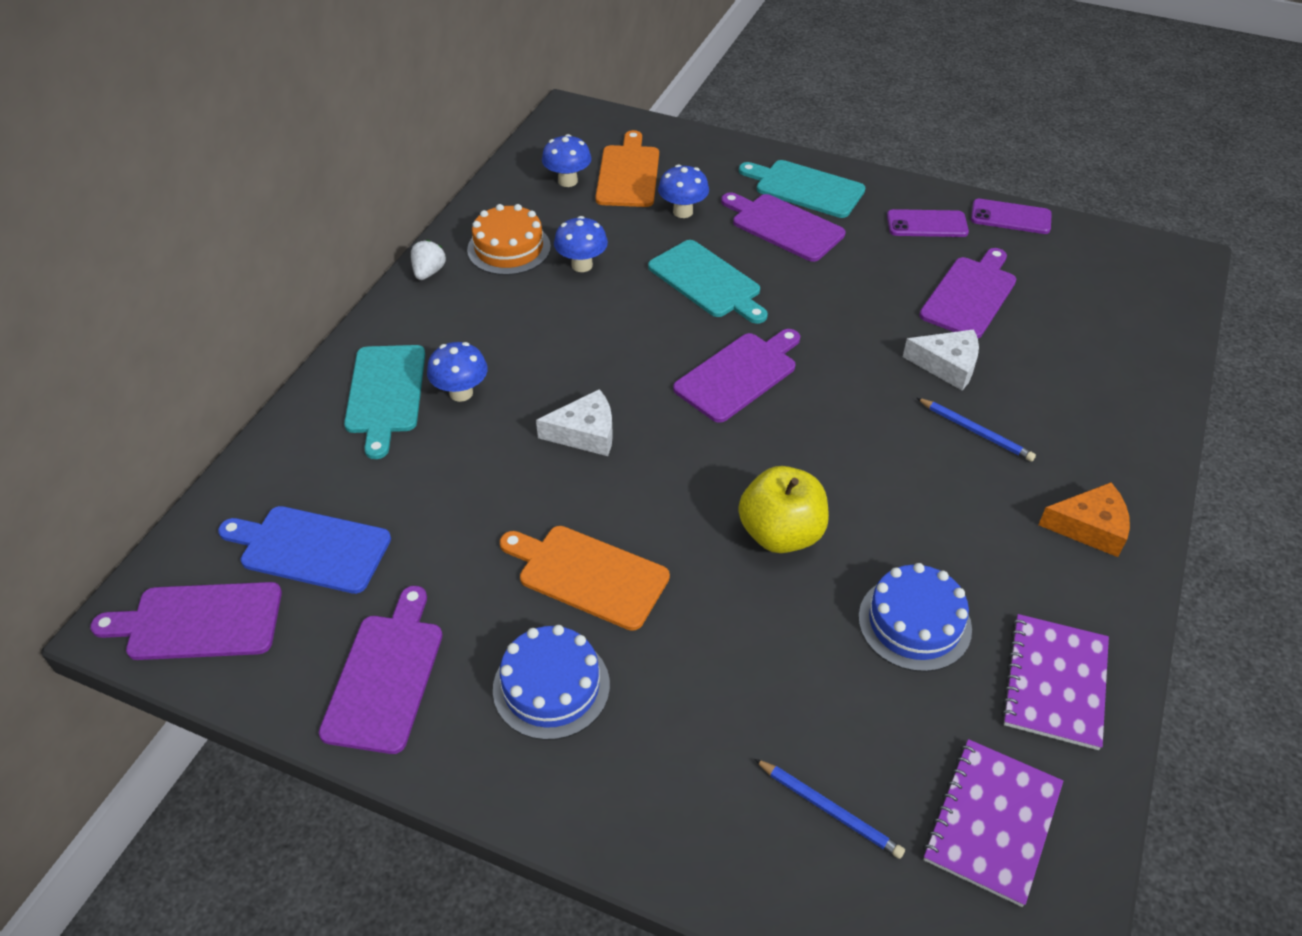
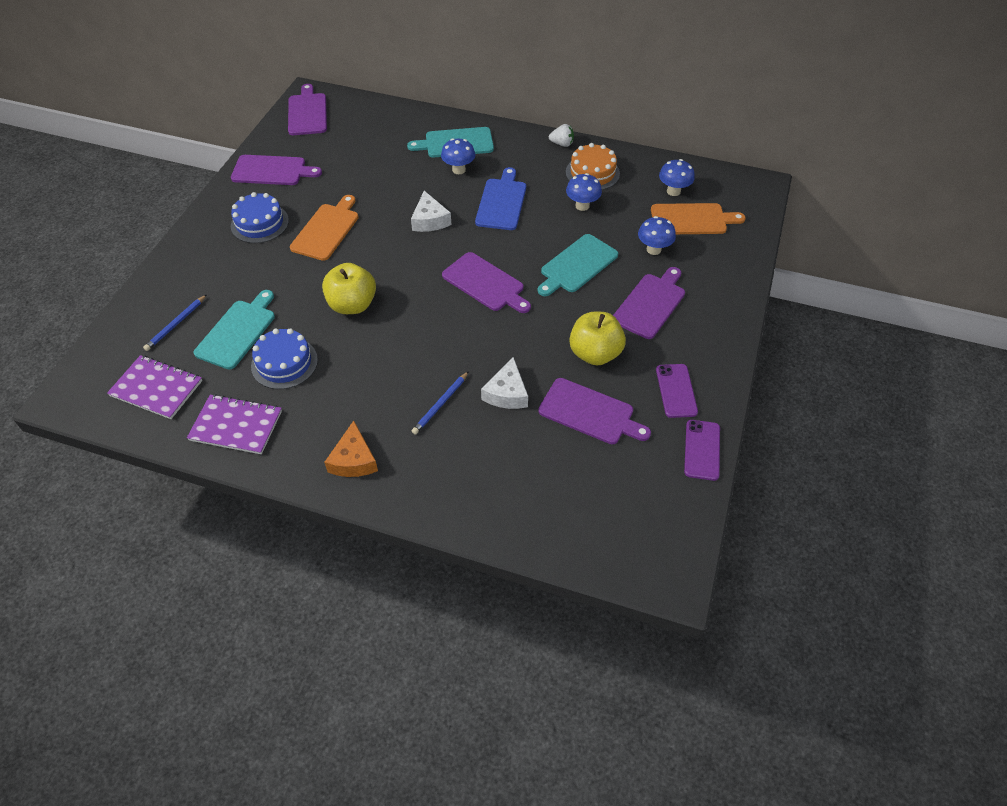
camera: 85 degrees right, 5 degrees up
blue cutting board [218,506,391,594] -> blue cutting board moved to [475,167,526,230]
turquoise cutting board [739,160,866,218] -> turquoise cutting board moved to [194,290,275,370]
none -> yellow apple [569,312,626,365]

